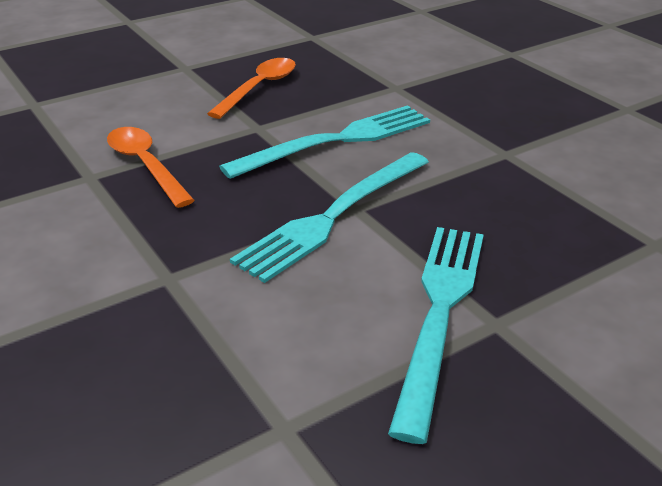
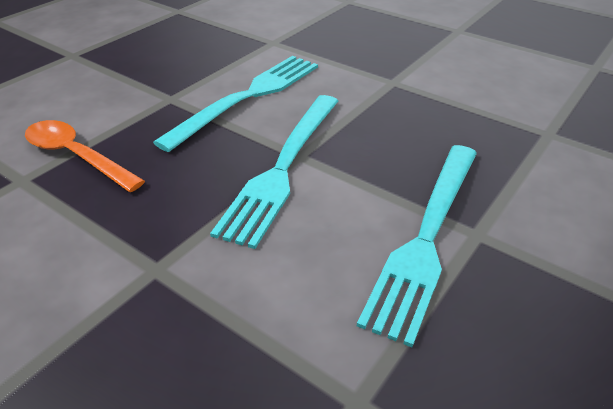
camera: 20 degrees left, 5 degrees up
orange spoon [207,58,296,119] -> none
turquoise fork [388,227,484,444] -> turquoise fork turned 150 degrees counterclockwise [357,145,477,347]

